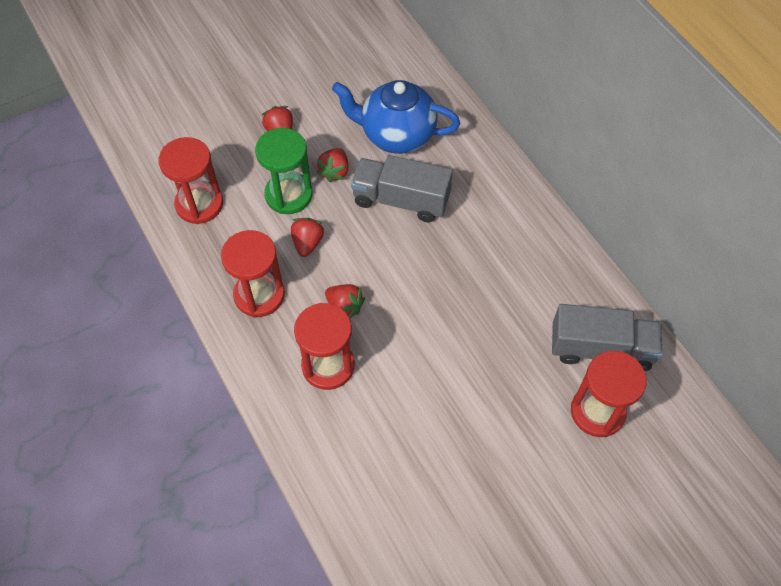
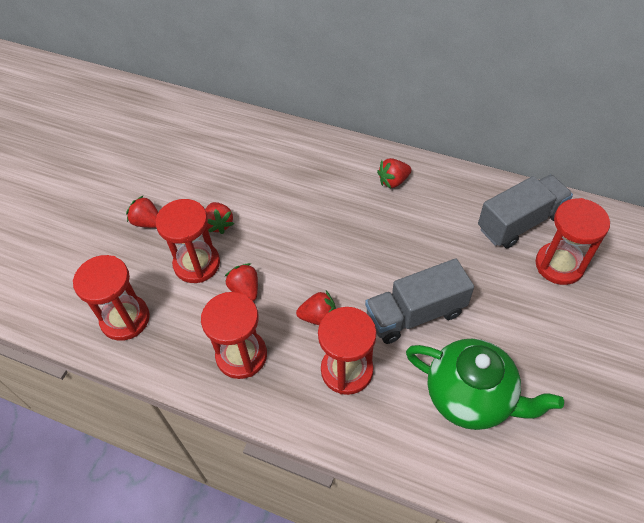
camera: 35 degrees left, 5 degrees down
green hourglass [255,128,313,214] -> red hourglass [155,199,220,283]
blue teapot [332,80,460,154] -> none
grey truck [351,155,453,222] -> grey truck moved to [365,259,474,344]
none -> red strawberry [377,158,412,189]
none -> green teapot [406,339,564,430]

